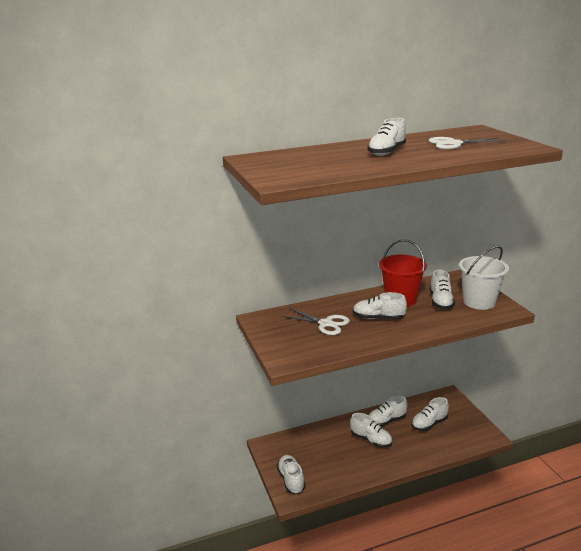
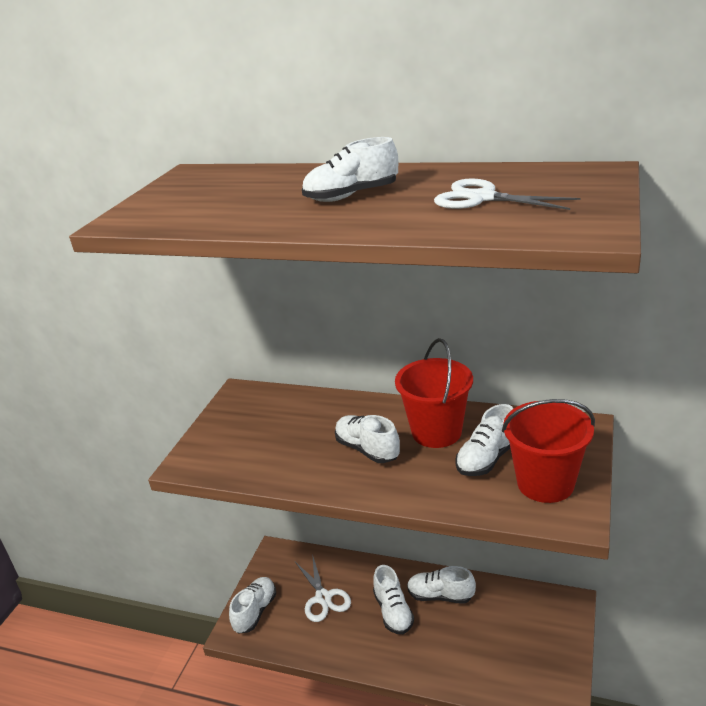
camera: 40 degrees right, 5 degrees up
white scissors [282,309,350,335] -> white scissors moved to [295,554,351,622]
white shoe [412,397,449,431] -> none
white bucket [459,246,509,310] -> red bucket [502,399,595,503]

